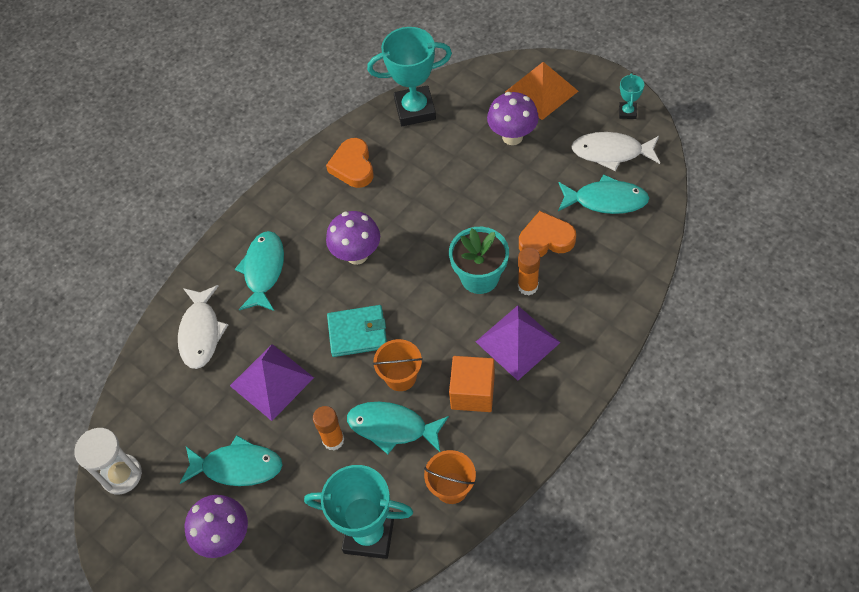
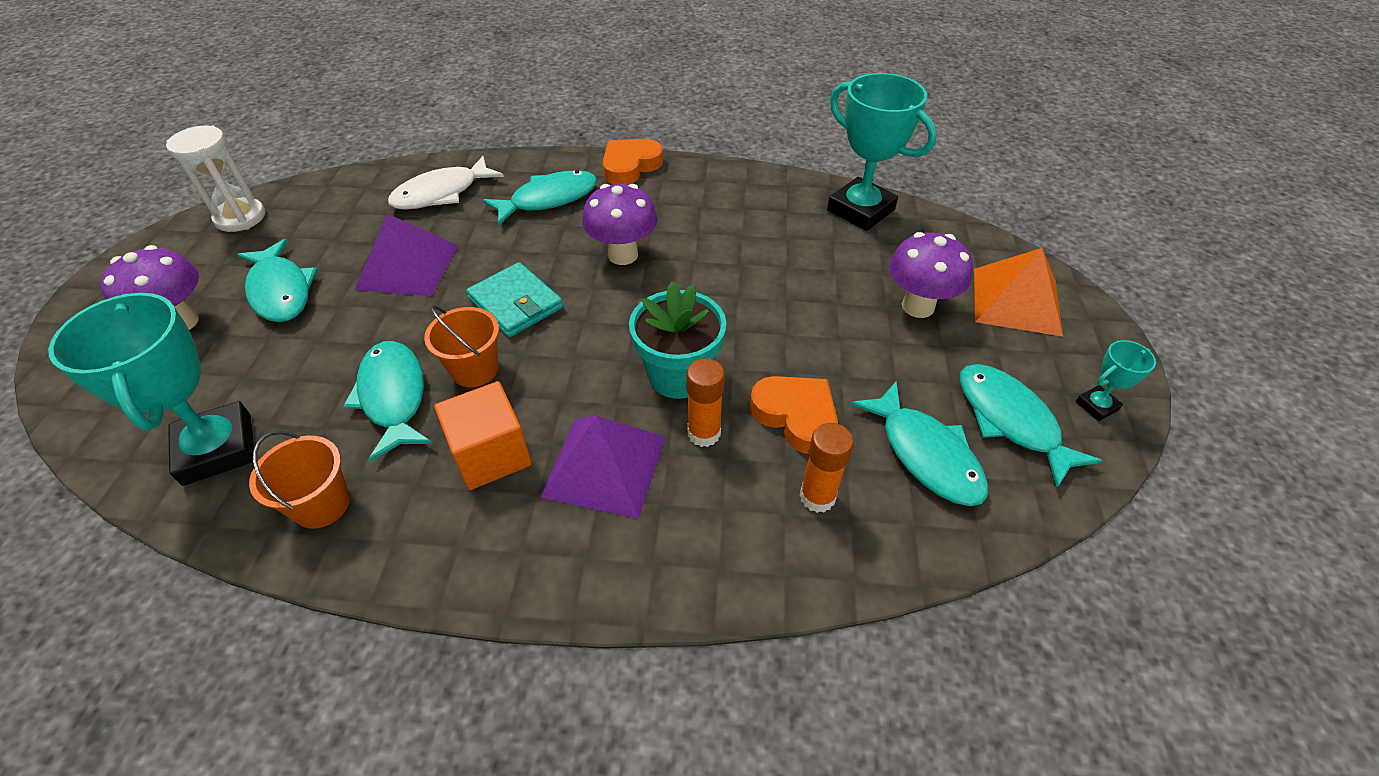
camera: 50 degrees right, 10 degrees down
orange glue stick [313,406,344,451] -> orange glue stick moved to [800,423,854,513]
orange heart [326,138,374,188] -> orange heart moved to [603,139,663,185]
white fish [571,132,660,171] -> turquoise fish [960,364,1102,488]

